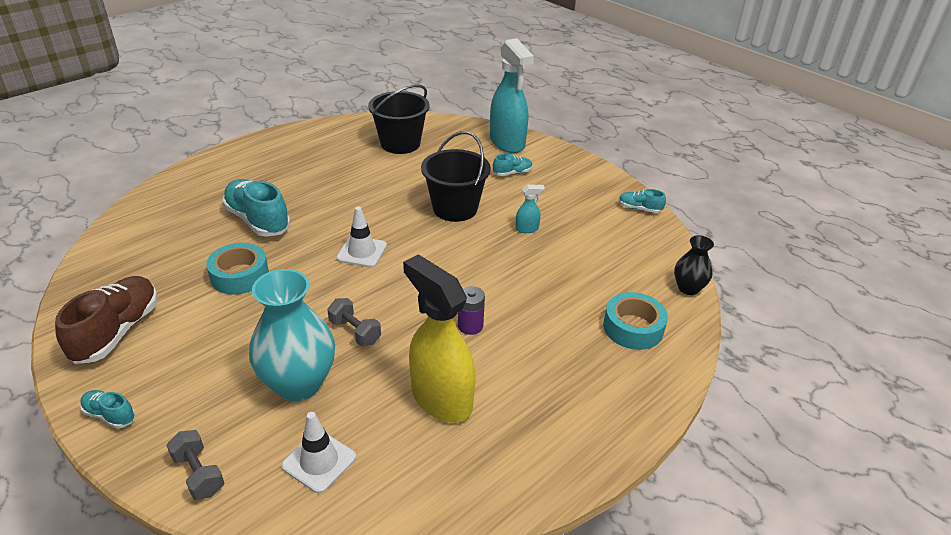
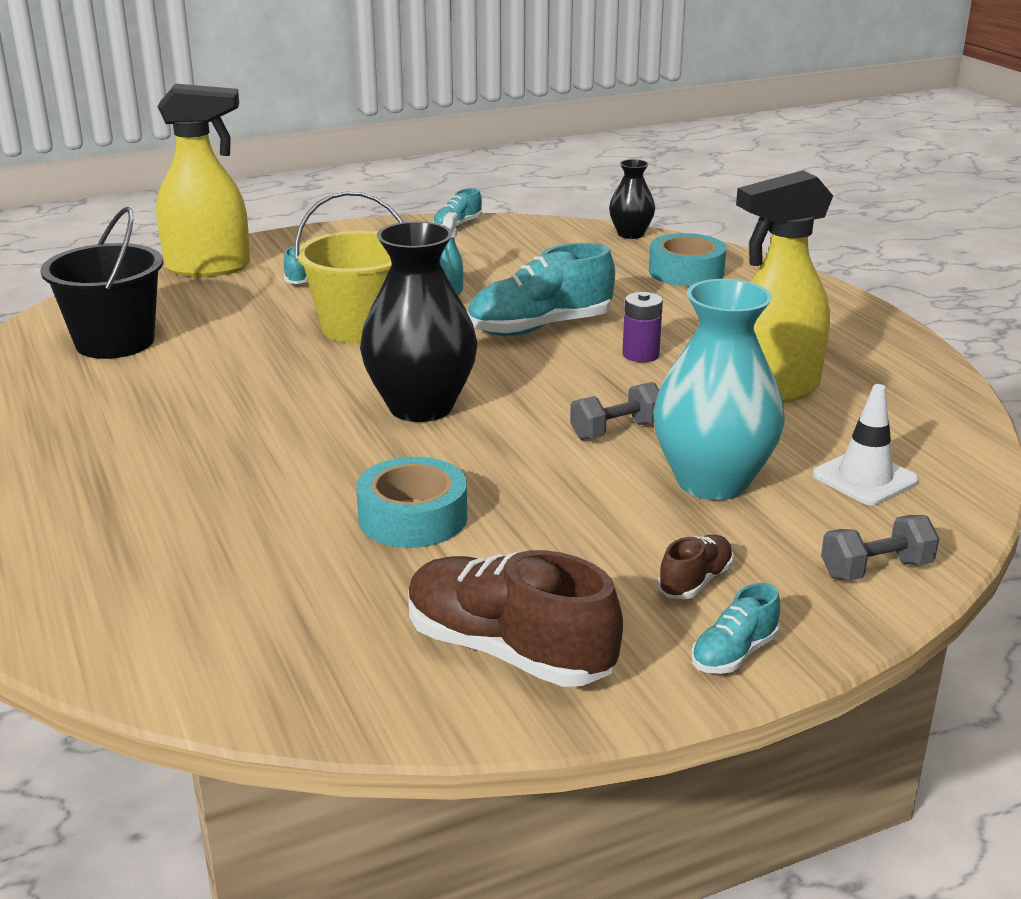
camera: 70 degrees left, 10 degrees down
turquoise shoe [222,179,290,237] -> turquoise shoe moved to [468,243,615,336]
white traffic cone [336,206,387,268] -> black vase [360,221,477,422]
black bucket [421,131,491,222] -> yellow bucket [295,191,403,343]
turquoise spray bottle [490,38,534,153] -> yellow spray bottle [156,83,250,277]
none -> brown shoe [658,535,734,599]

